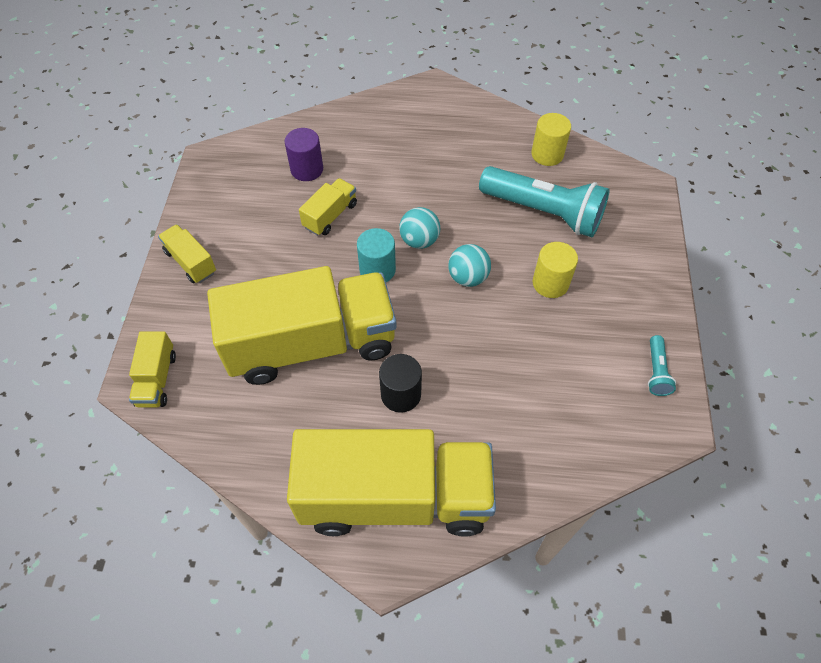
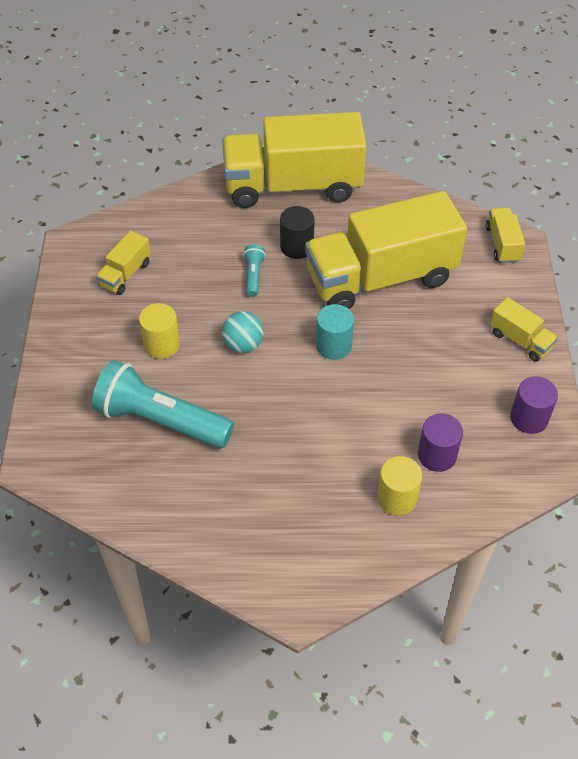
camera: 175 degrees right, 5 degrees down
yellow truck [299,178,357,236] -> yellow truck moved to [96,231,151,295]
turquoise ball [399,207,440,249] -> none
yellow cylinder [531,113,571,166] -> yellow cylinder moved to [377,456,422,516]
turquoise flashlight [648,335,676,396] -> turquoise flashlight moved to [243,244,266,297]
none -> purple cylinder [510,376,558,434]

